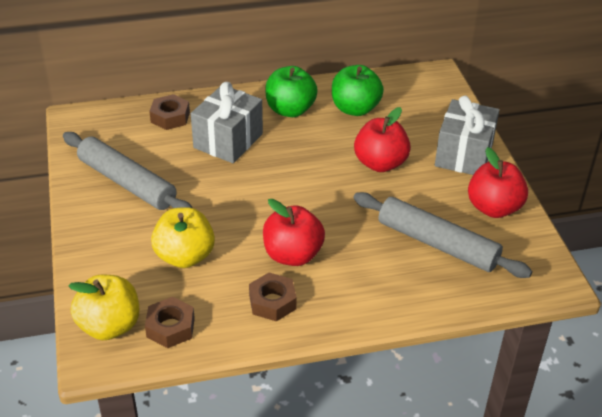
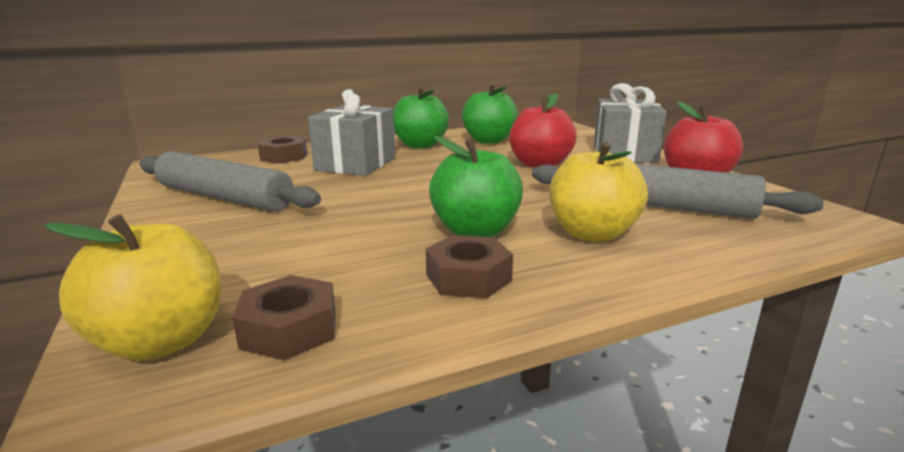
camera: 10 degrees left, 20 degrees down
yellow apple [151,207,215,268] -> yellow apple moved to [550,142,648,242]
red apple [263,199,325,266] -> green apple [429,136,523,237]

